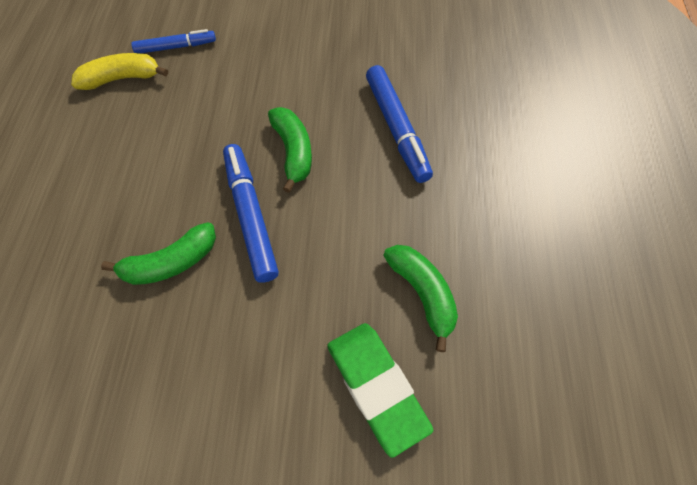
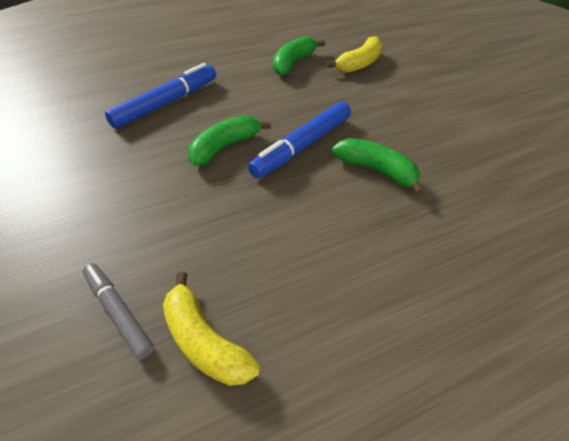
camera: 120 degrees left, 15 degrees down
blue marker [131,29,216,53] -> grey marker [83,263,154,360]
green eraser [327,323,433,458] -> yellow banana [327,36,382,73]

